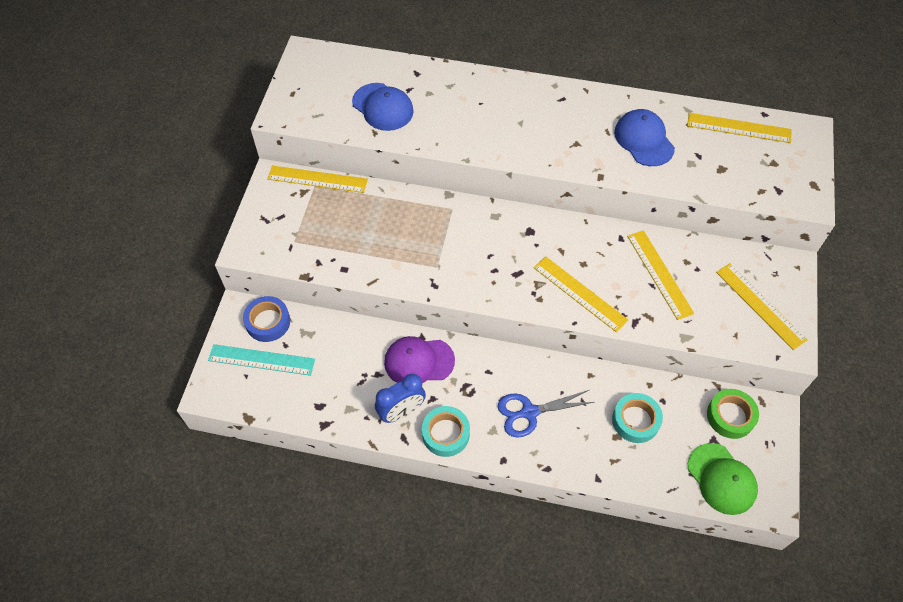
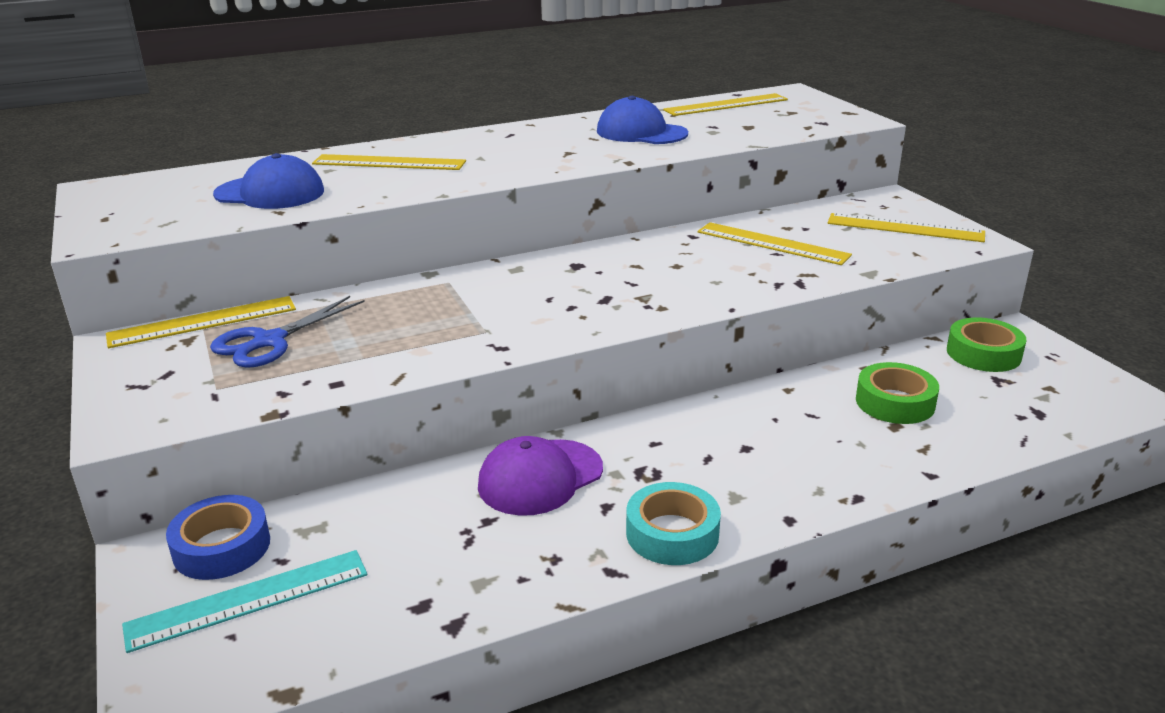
camera: 35 degrees left, 30 degrees down
blue clock [375,374,426,423] -> none
blue scissors [498,390,594,438] -> blue scissors moved to [210,296,365,368]
yellow ruler [534,256,628,332] -> yellow ruler moved to [312,154,466,170]
turquoise tape [612,393,663,443] -> green tape [856,362,939,424]
green cap [688,443,758,515] -> none

